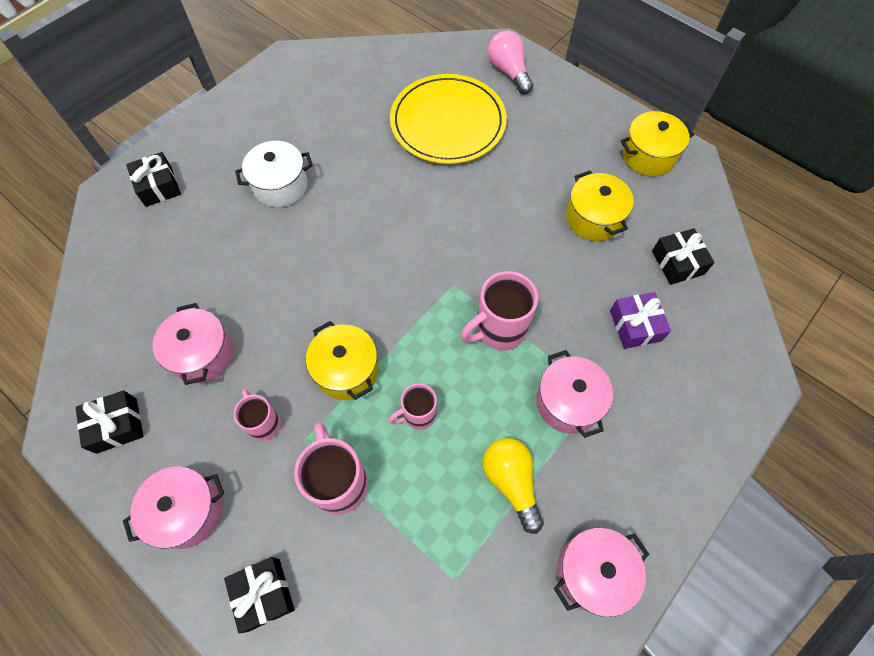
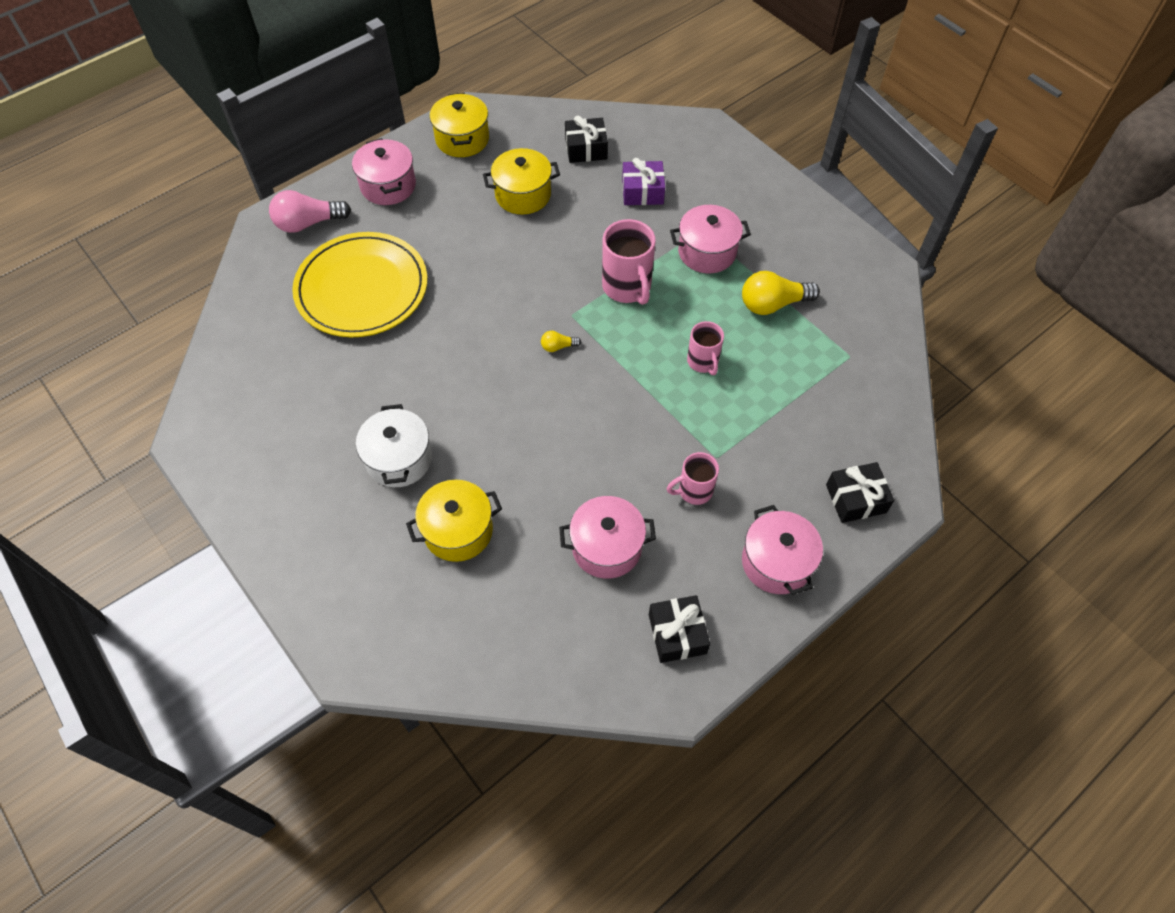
camera: 80 degrees left, 5 degrees down
black gift [126,152,181,207] -> none
pink mug [294,422,368,515] -> none
yellow pot [306,321,378,400] -> yellow pot moved to [406,480,502,562]
pink pot [554,527,649,617] -> pink pot moved to [352,138,416,205]
none -> yellow light bulb [541,331,581,352]

